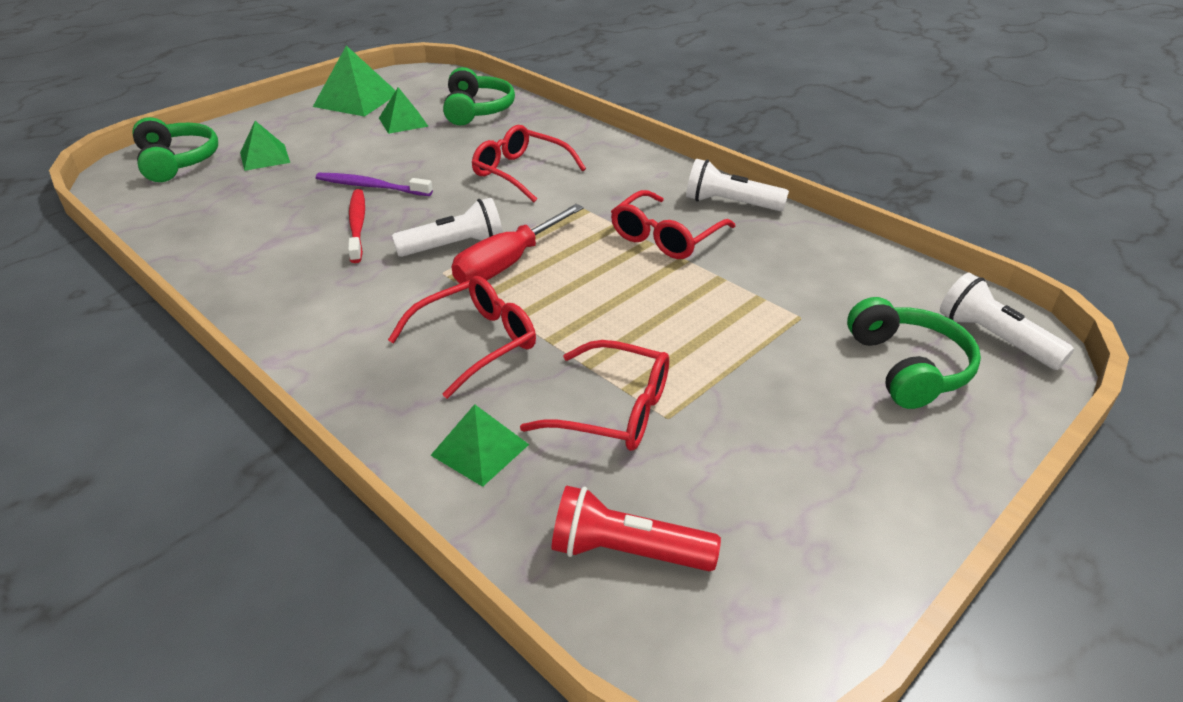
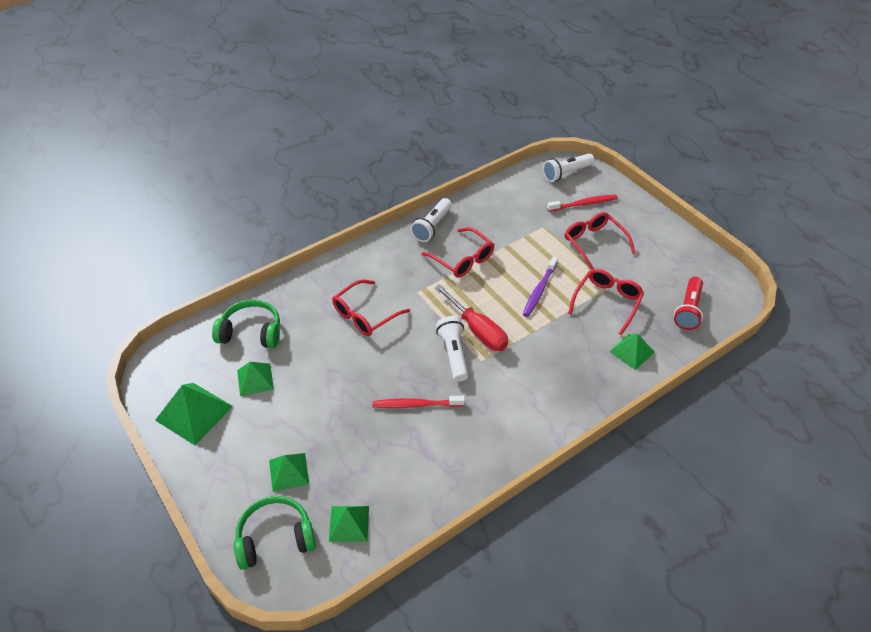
camera: 80 degrees left, 10 degrees up
purple toothbrush [316,173,433,196] -> purple toothbrush moved to [523,256,558,317]
red glasses [388,276,536,399] -> red glasses moved to [565,212,636,270]
green headphones [847,297,981,409] -> red toothbrush [547,195,618,212]
none -> green pyramid [329,506,369,542]

